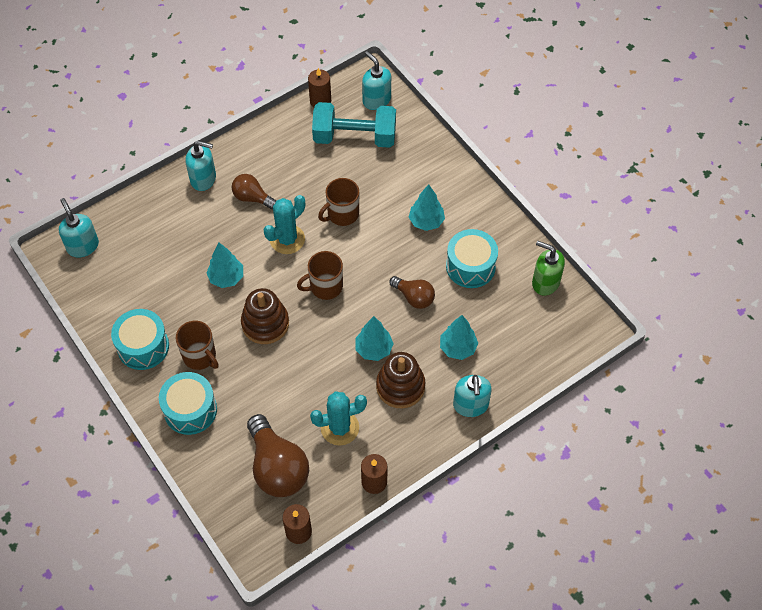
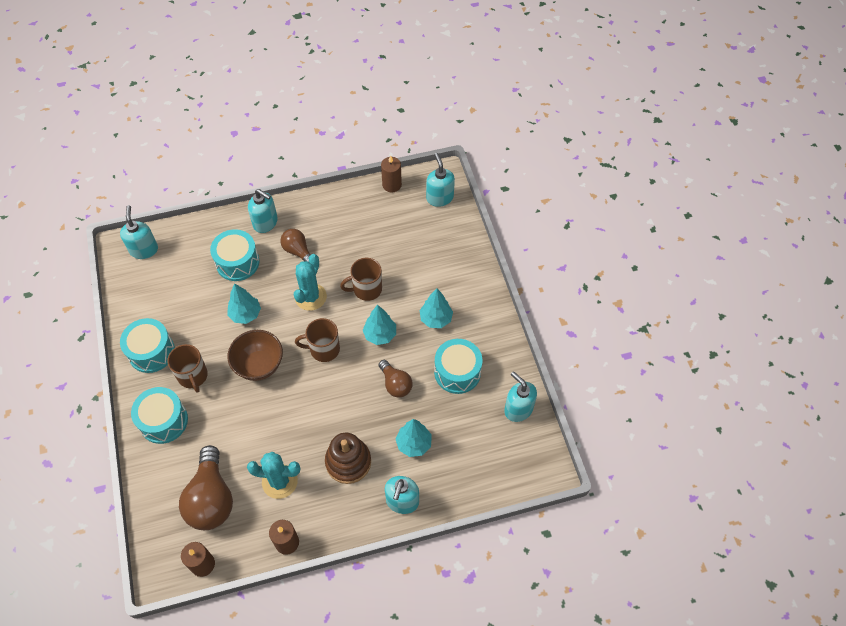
camera: 20 degrees right, 0 degrees up
brown stacking toy [241,288,289,344] -> brown bowl [228,330,283,381]
turquoise cactus [263,195,305,254] -> turquoise cactus turned 45 degrees counterclockwise [294,254,327,311]
turquoise dumbbell [312,102,396,148] -> none
turquoise tree [355,316,394,361] -> turquoise tree moved to [363,305,396,345]
green soap dispenser [532,241,565,296] -> turquoise soap dispenser [504,371,537,422]
none -> turquoise drum [210,229,260,281]

